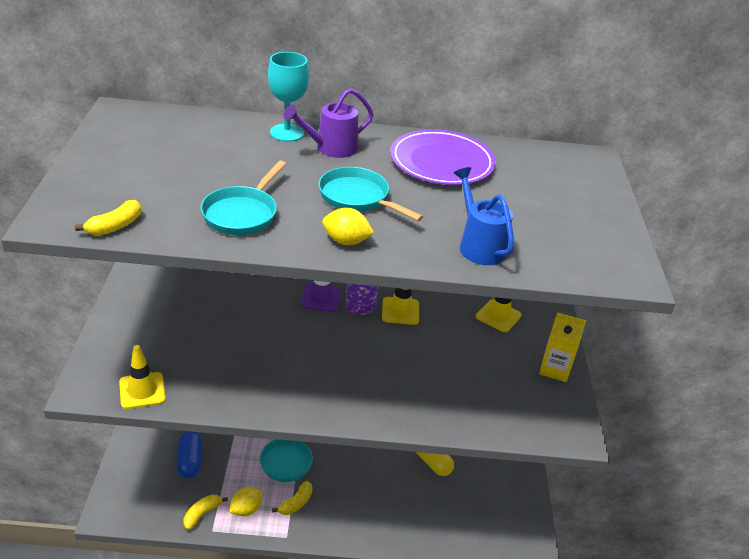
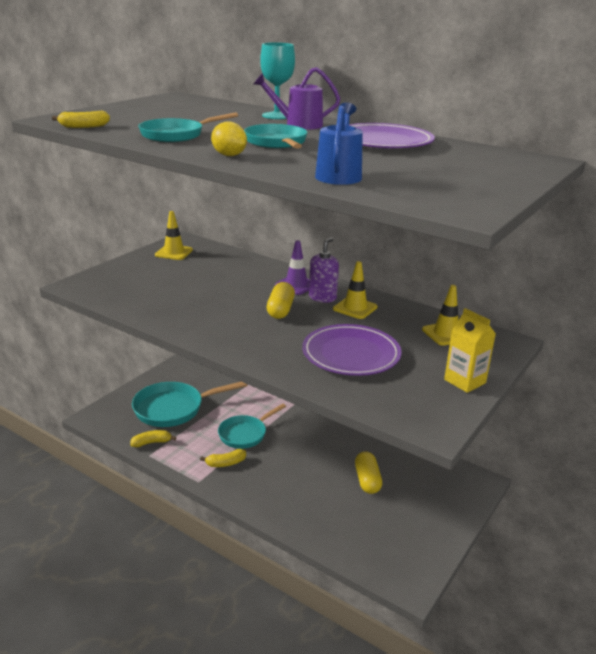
camera: 35 degrees right, 10 degrees down
yellow traffic cone [119,345,166,409] -> yellow traffic cone moved to [155,211,193,260]
blue capsule [177,431,202,478] -> turquoise pan [132,382,248,427]
yellow lemon [229,487,262,516] -> none
none -> yellow capsule [267,282,295,319]
none -> purple plate [302,324,401,376]

